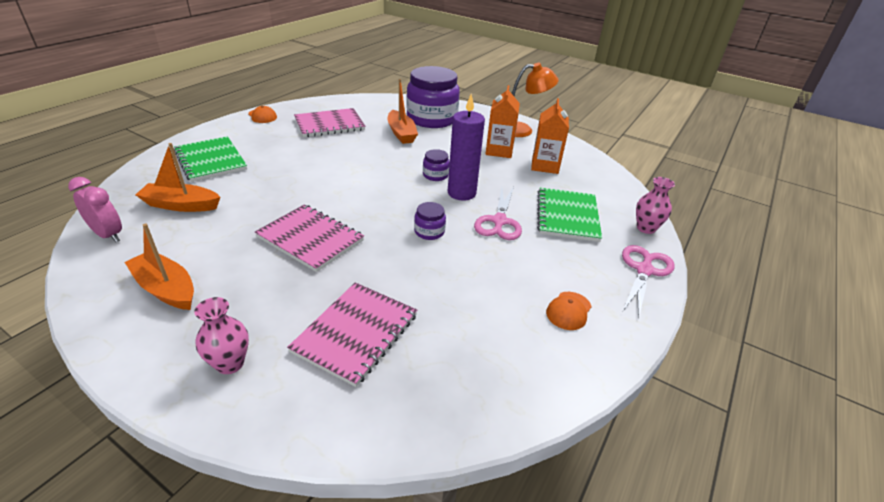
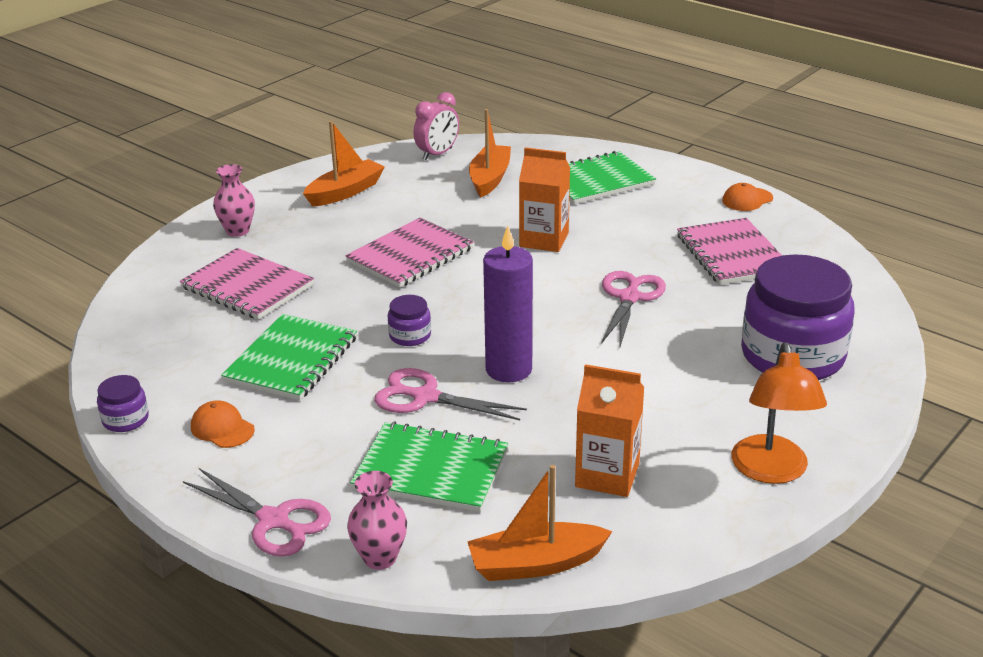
camera: 100 degrees right, 5 degrees down
orange boat [388,79,418,144] -> orange boat moved to [467,465,613,581]
purple jar [423,149,450,181] -> purple jar moved to [97,375,149,432]
orange carton [485,85,520,158] -> orange carton moved to [519,147,570,252]
none -> green notebook [221,314,357,400]
none -> pink scissors [601,271,666,346]

